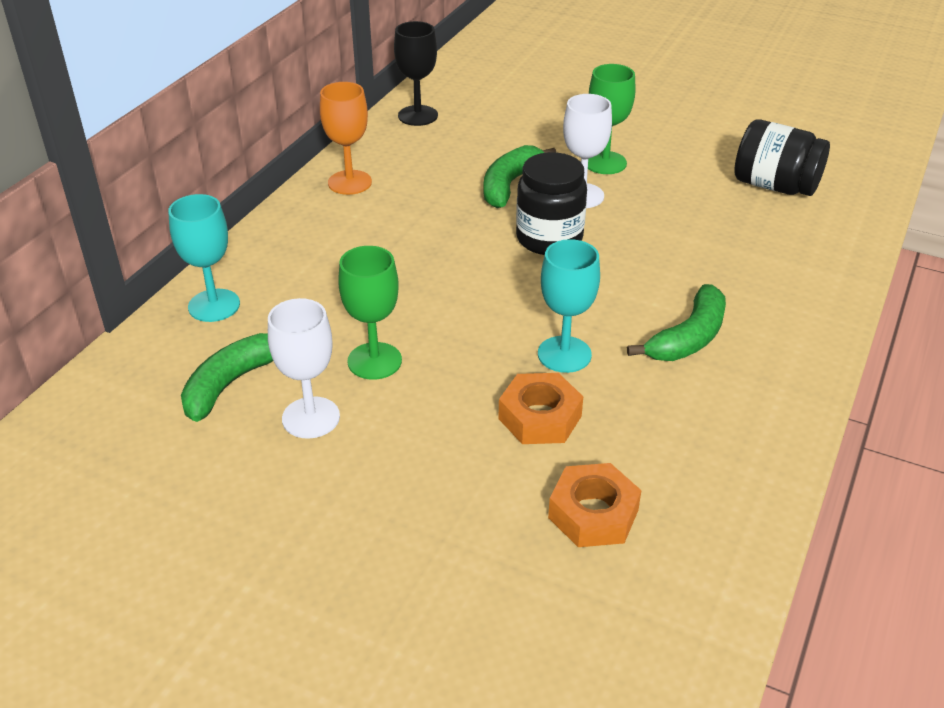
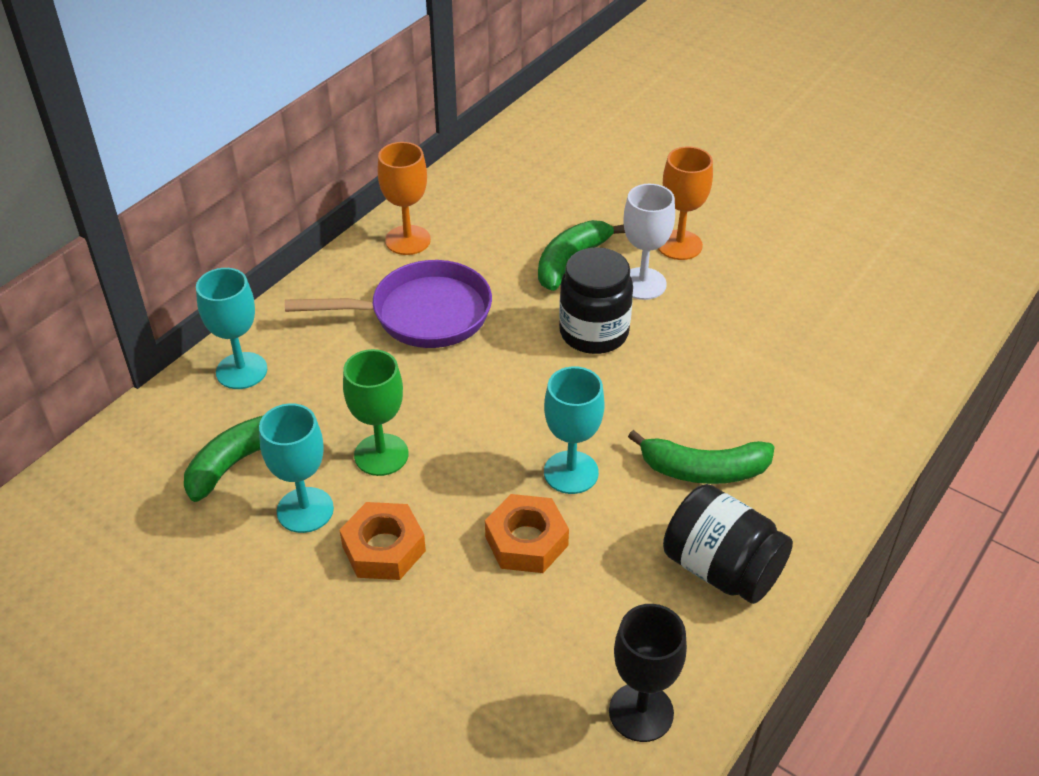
camera: 10 degrees right, 5 degrees up
white goblet [268,298,340,439] -> turquoise goblet [259,403,334,533]
black goblet [394,21,438,126] -> black goblet moved to [609,604,687,742]
orange nut [548,463,642,547] -> orange nut moved to [340,502,426,580]
green goblet [588,64,636,174] -> orange goblet [658,146,713,260]
green banana [627,284,726,361] -> green banana turned 45 degrees clockwise [628,430,775,484]
black jar [734,120,830,196] -> black jar moved to [663,484,793,604]
none -> purple pan [285,260,492,348]

